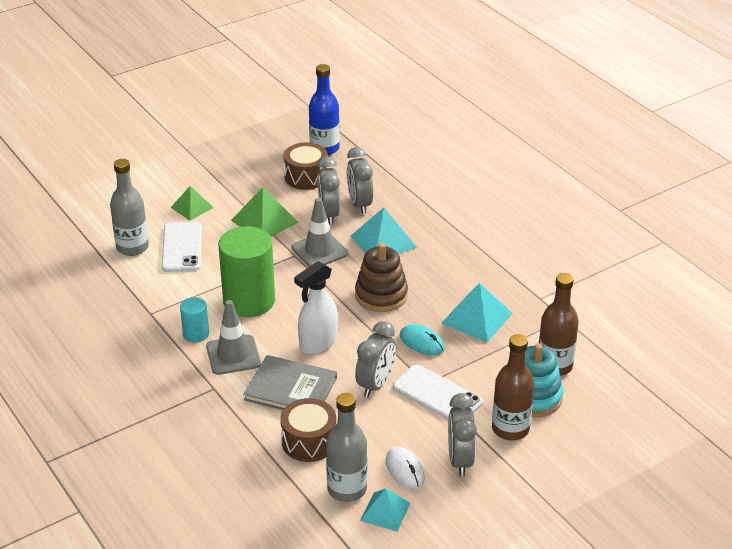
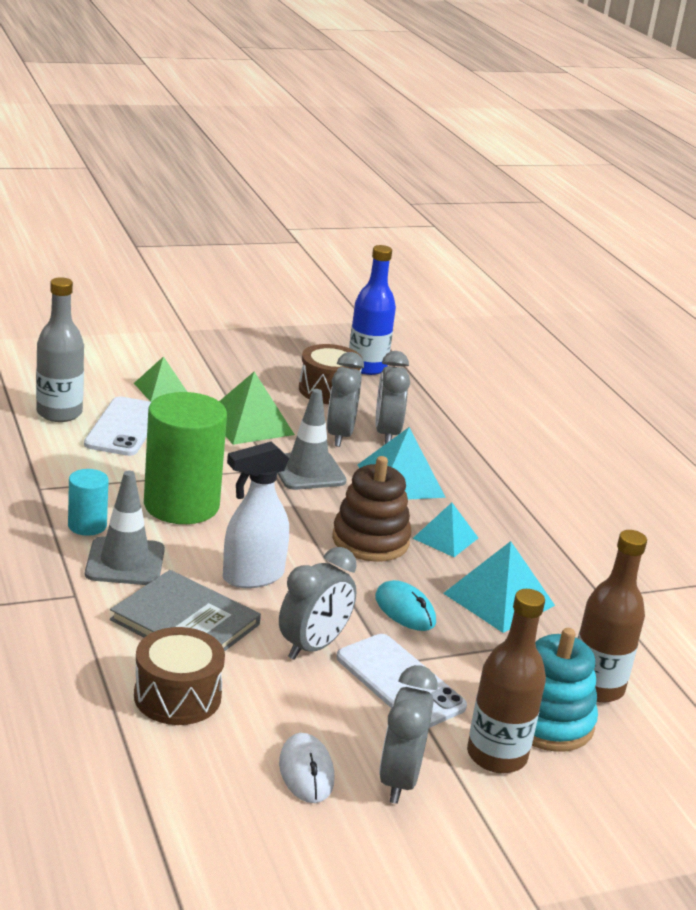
camera: 10 degrees right, 10 degrees down
grey bottle [326,393,367,502] -> none
turquoise pyramid [360,488,411,531] -> turquoise pyramid moved to [412,503,478,557]

